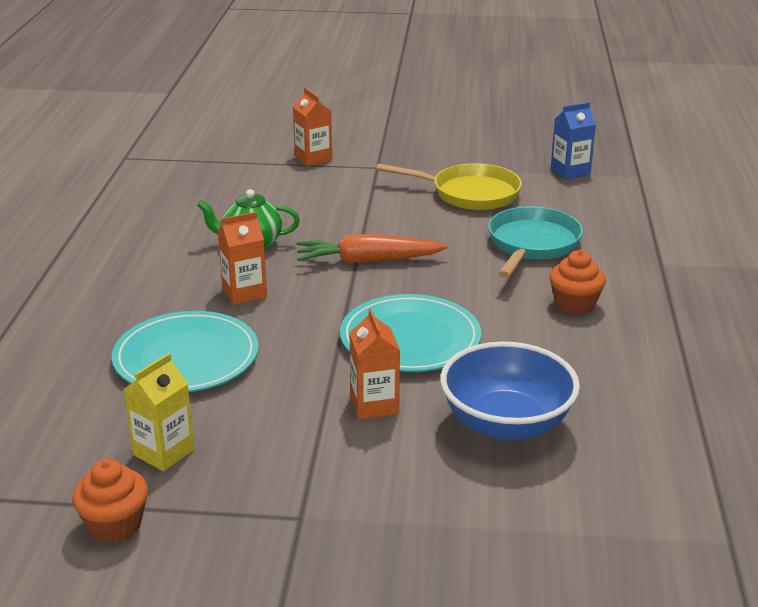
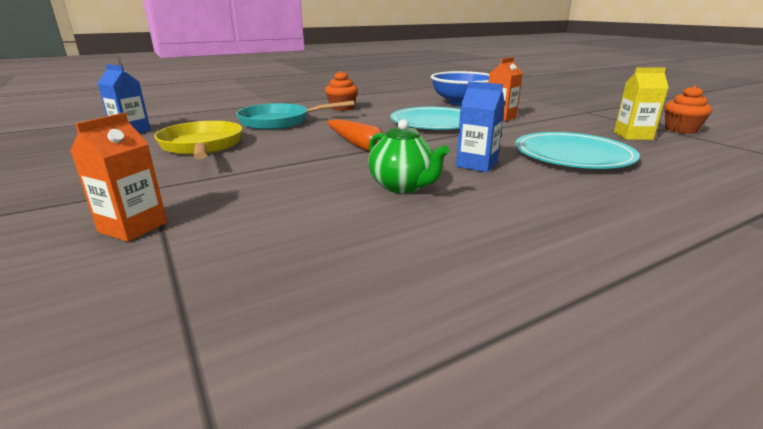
camera: 125 degrees left, 5 degrees down
orange carton [218,212,267,305] -> blue carton [456,81,505,172]

